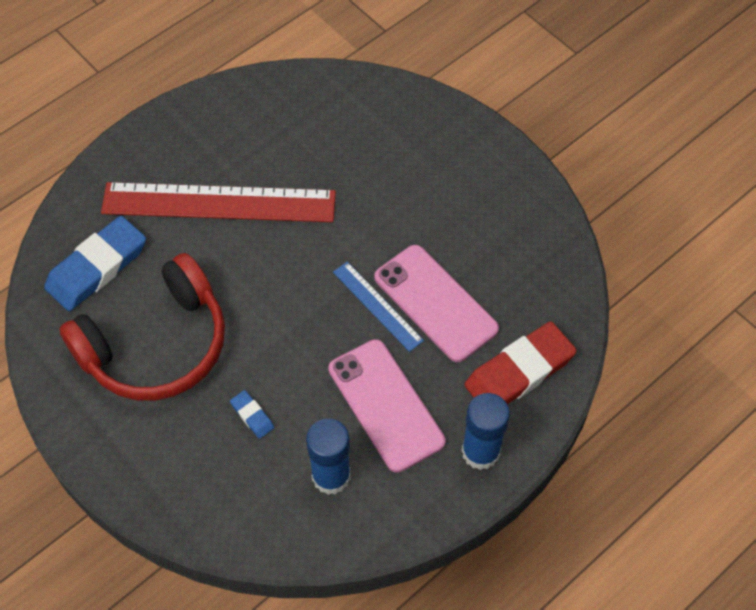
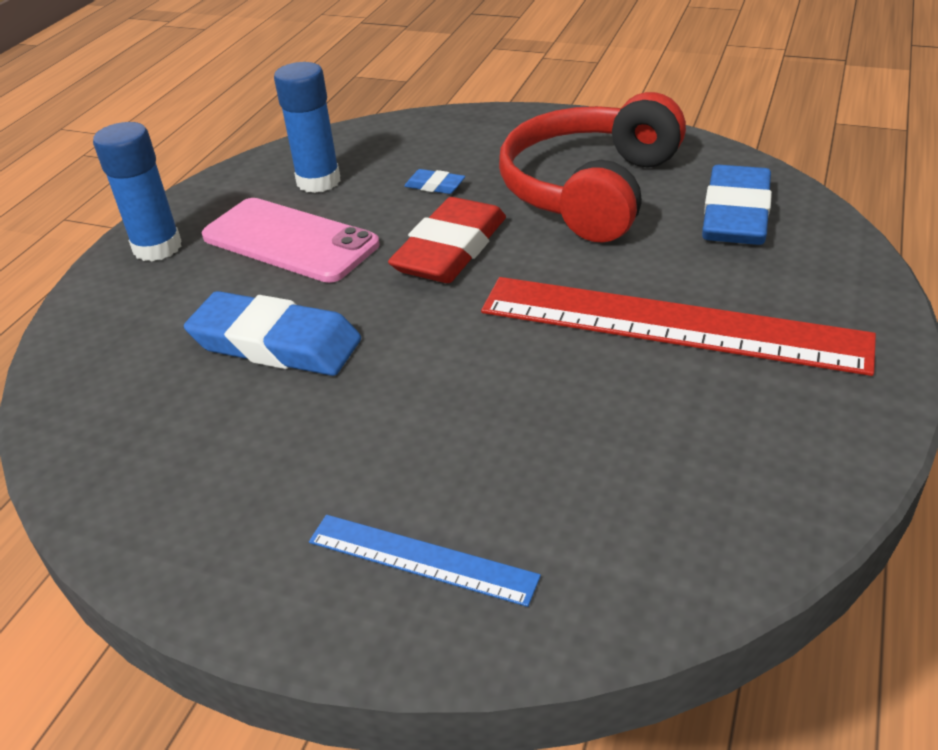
camera: 155 degrees right, 20 degrees down
red ruler [101,182,336,222] -> red ruler turned 45 degrees clockwise [481,277,876,376]
blue ruler [333,262,424,352] -> blue ruler moved to [309,515,541,607]
pink phone [374,245,499,362] -> blue eraser [184,291,361,376]
red eraser [465,321,577,404] -> red eraser moved to [388,197,506,283]

